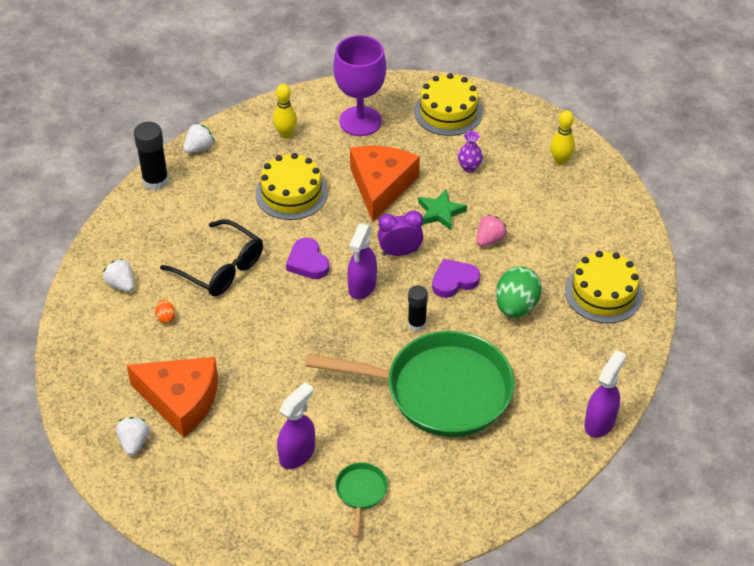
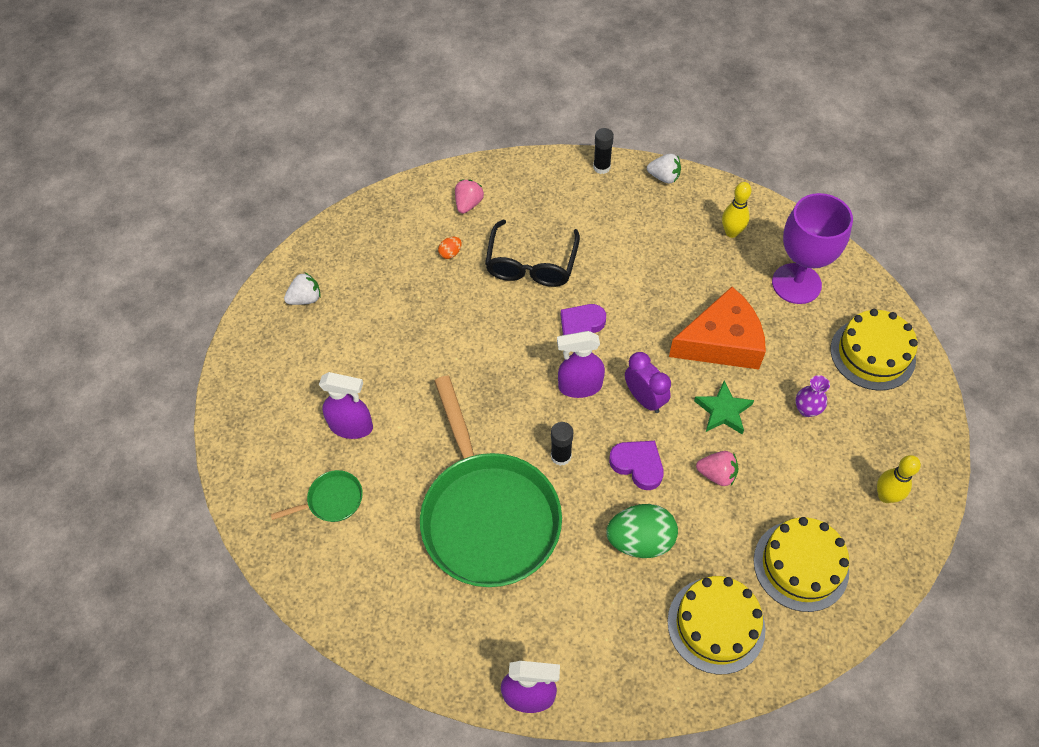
camera: 65 degrees right, 10 degrees up
white strawberry [103,259,134,292] -> pink strawberry [455,179,484,214]
orange cheese [126,357,218,437] -> none
black glue stick [134,122,169,191] -> black glue stick [593,128,614,174], size x0.65
yellow cake [255,153,328,220] -> yellow cake moved to [754,517,849,612]

